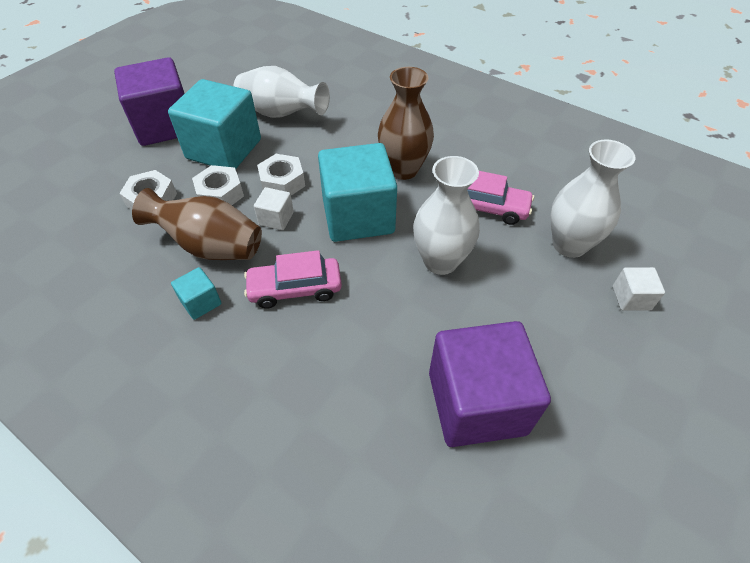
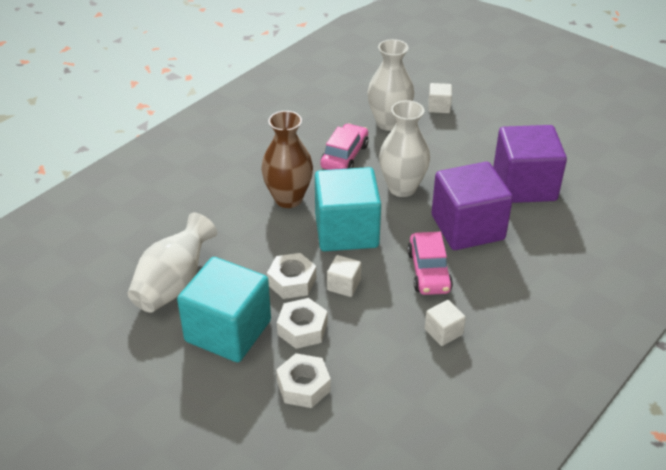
camera: 85 degrees left, 10 degrees down
purple cube [114,57,185,146] -> purple cube moved to [432,162,513,250]
brown vase [132,188,262,260] -> none
turquoise cube [171,267,221,320] -> white cube [425,300,466,346]

